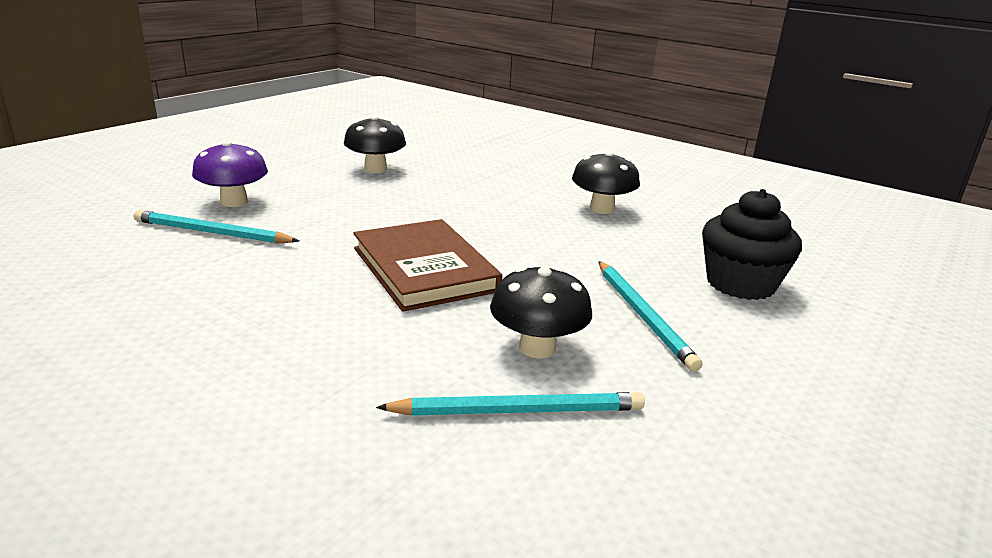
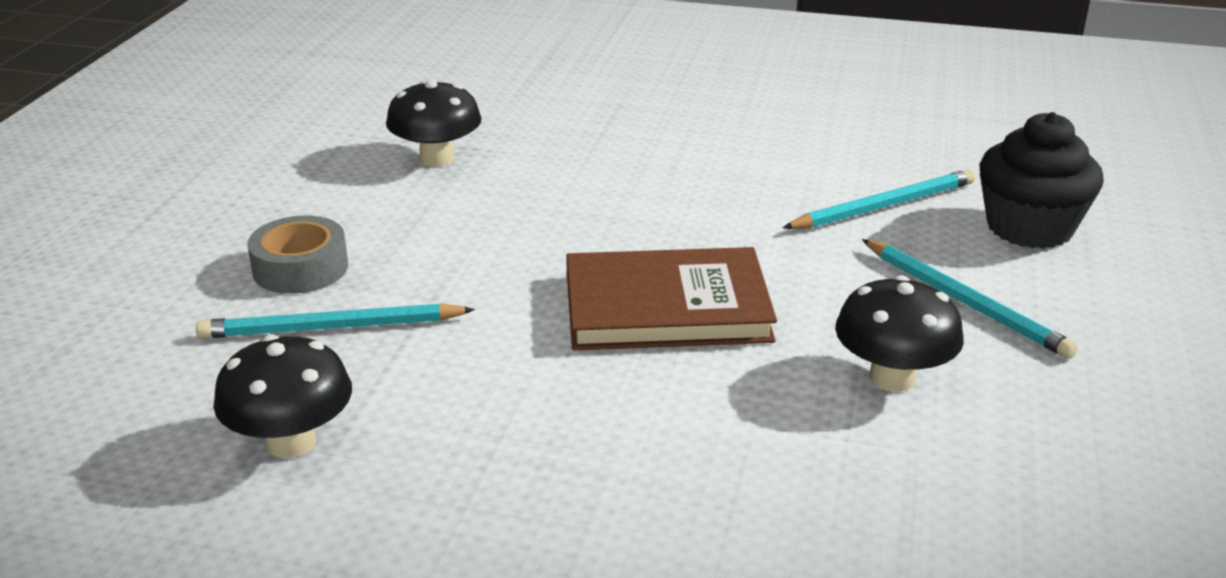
camera: 20 degrees left, 5 degrees up
purple mushroom [192,141,268,207] -> grey tape [247,215,348,294]
brown book [354,219,502,312] -> brown book turned 45 degrees counterclockwise [566,247,777,350]
turquoise pencil [376,392,645,416] -> turquoise pencil moved to [783,169,975,229]
black mushroom [572,151,640,214] -> black mushroom moved to [213,335,352,458]

